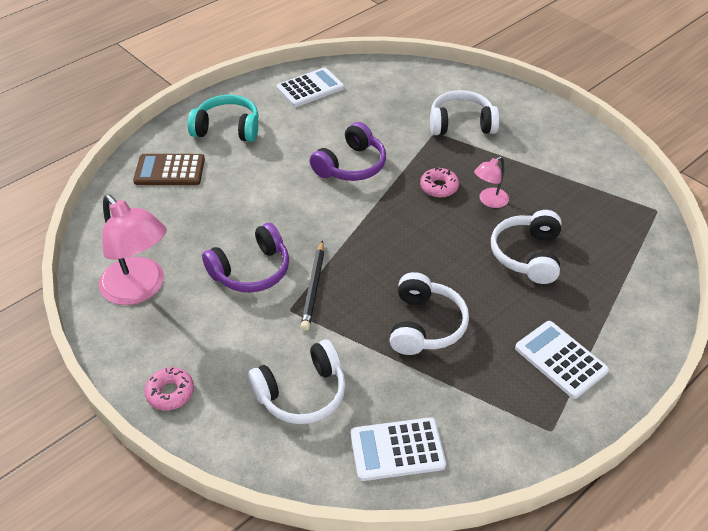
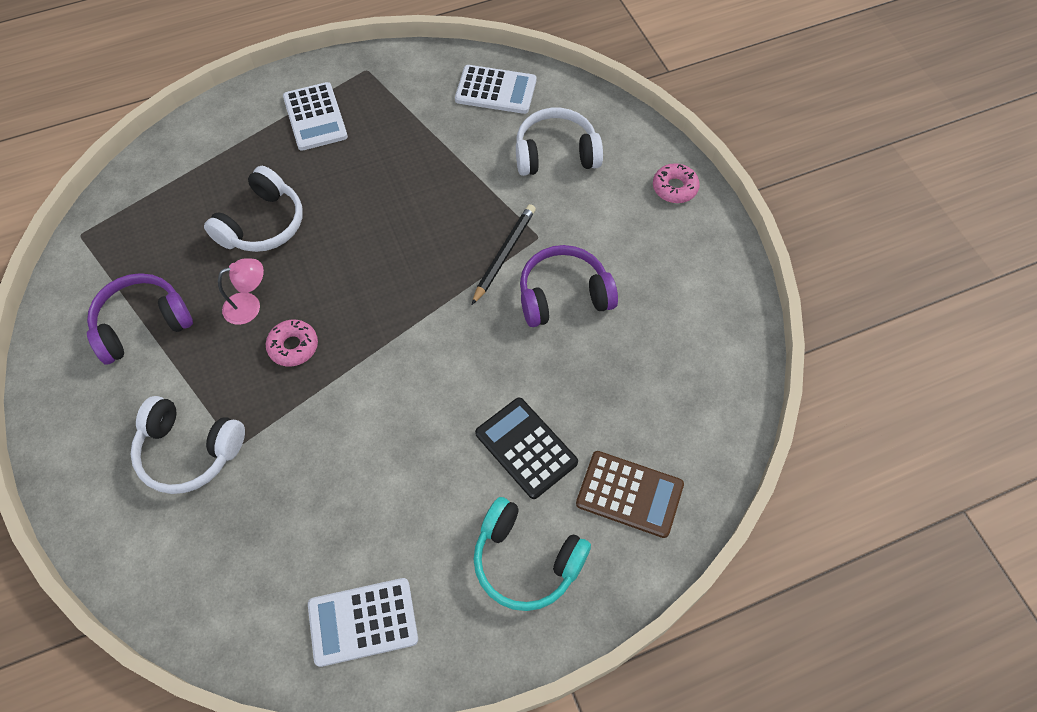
camera: 160 degrees left, 15 degrees up
pink lamp [99,195,167,305] -> none
purple headphones [310,122,386,181] -> purple headphones moved to [87,273,193,365]
white headphones [390,272,469,355] -> none
none -> black calculator [475,397,578,499]

